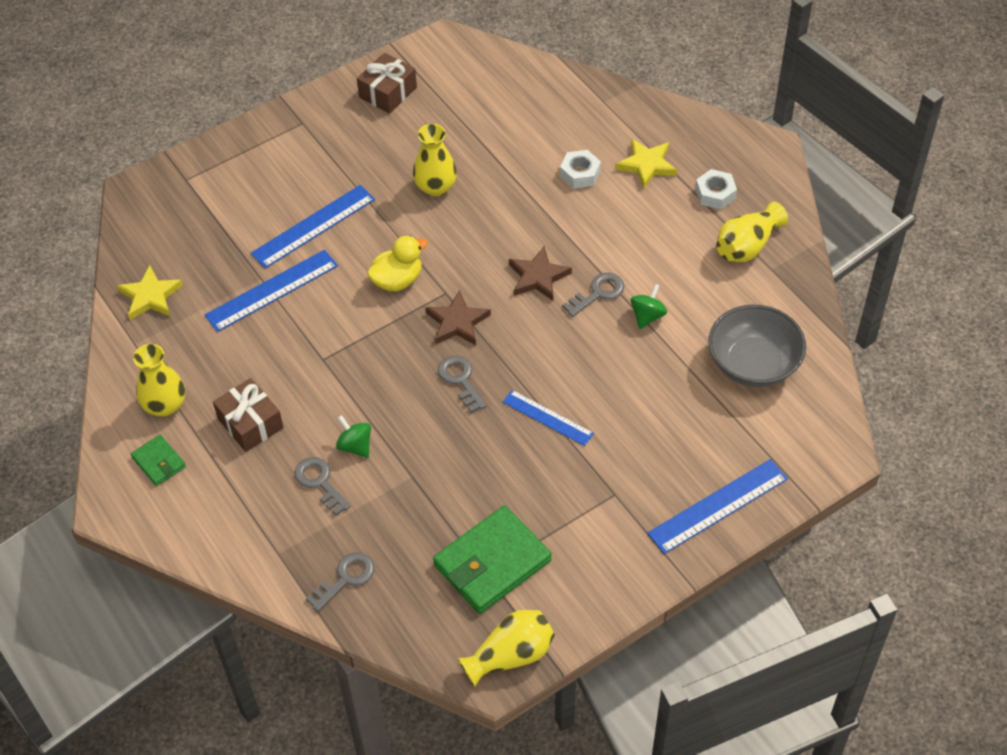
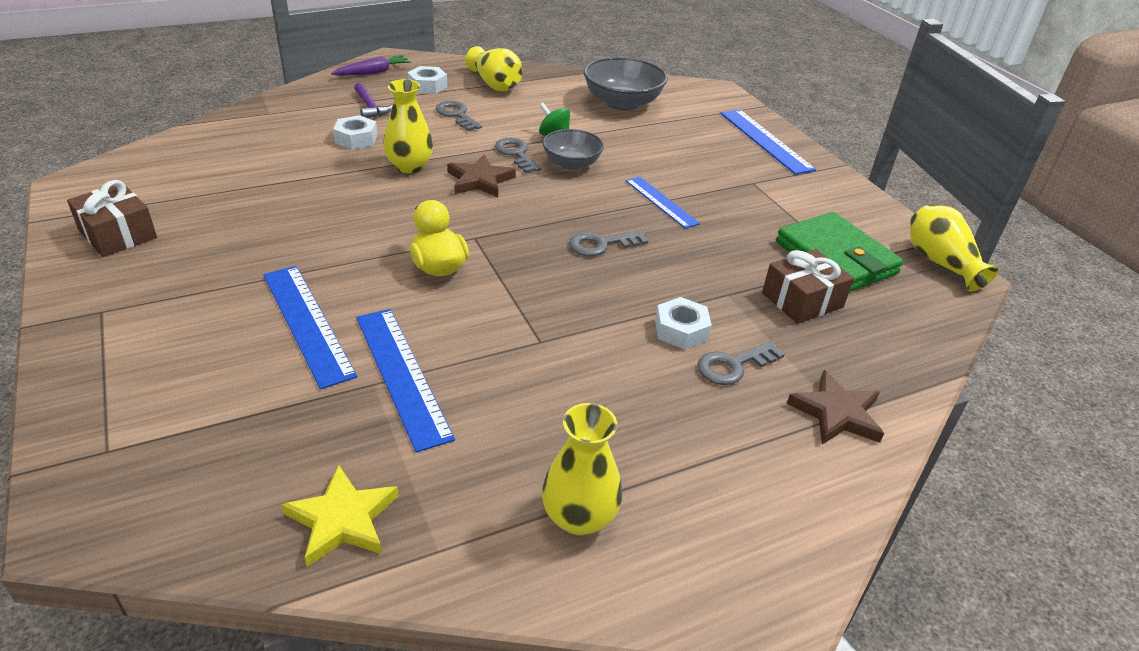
camera: 85 degrees left, 15 degrees down
green wallet [131,435,186,486] -> none
brown gift [213,378,284,452] -> brown gift moved to [762,249,854,324]
grey key [306,552,375,612] -> grey key moved to [436,101,482,131]
green spinning top [336,415,371,458] -> white nut [655,297,712,350]
yellow vase [413,124,457,196] -> yellow vase moved to [383,79,433,173]
brown star [425,290,491,345] -> brown star moved to [787,370,884,445]
blue ruler [503,390,594,446] -> blue ruler turned 75 degrees counterclockwise [626,176,700,229]
yellow star [616,139,677,189] -> purple hammer [354,83,393,118]
none -> purple carrot [331,55,411,76]
none -> grey bowl [542,129,604,170]

